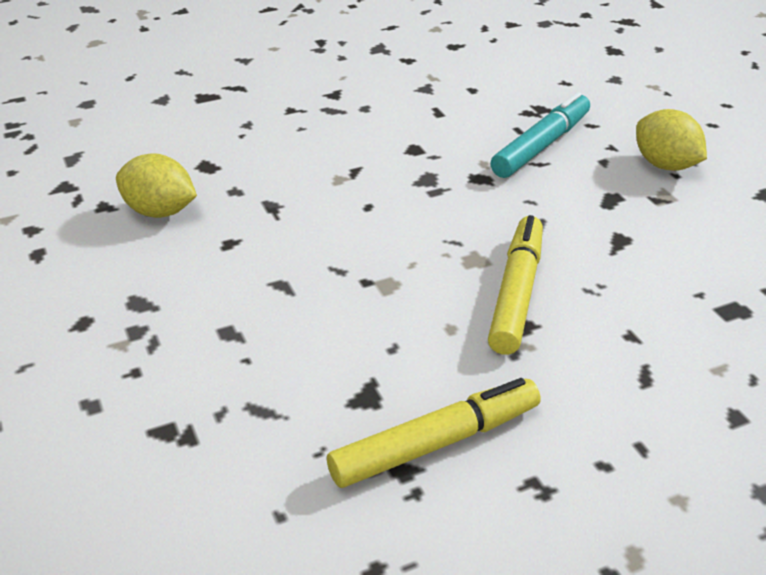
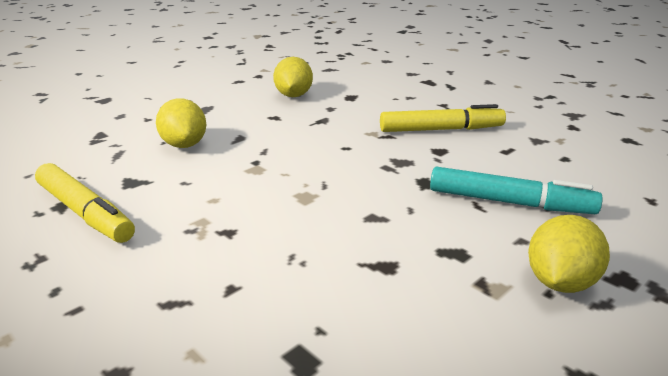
camera: 70 degrees right, 10 degrees down
yellow marker [488,215,543,355] -> yellow marker moved to [380,104,506,132]
none -> yellow lemon [156,98,206,148]

